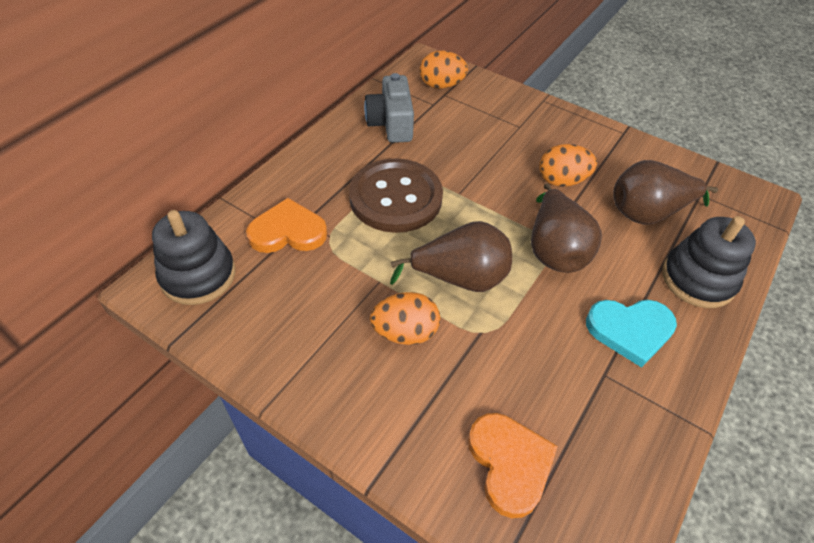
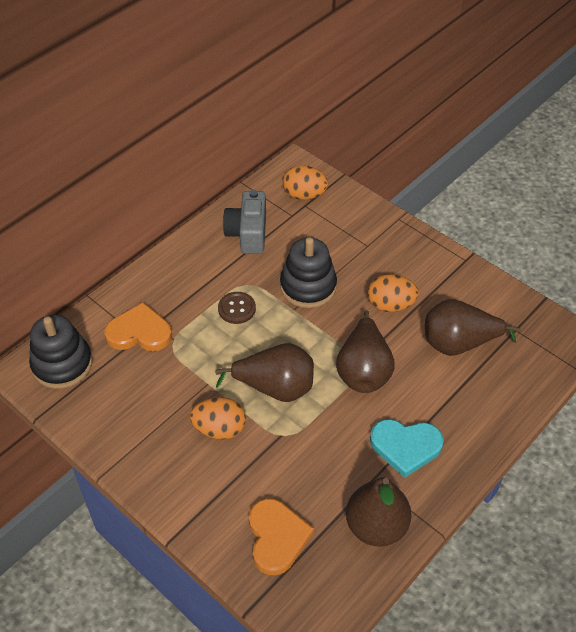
camera: 10 degrees right, 0 degrees up
brown button [349,158,443,233] -> brown button [218,292,256,324], size x0.46
black stacking toy [662,216,756,308] -> black stacking toy moved to [280,237,337,308]
none -> brown pear [346,477,411,547]

